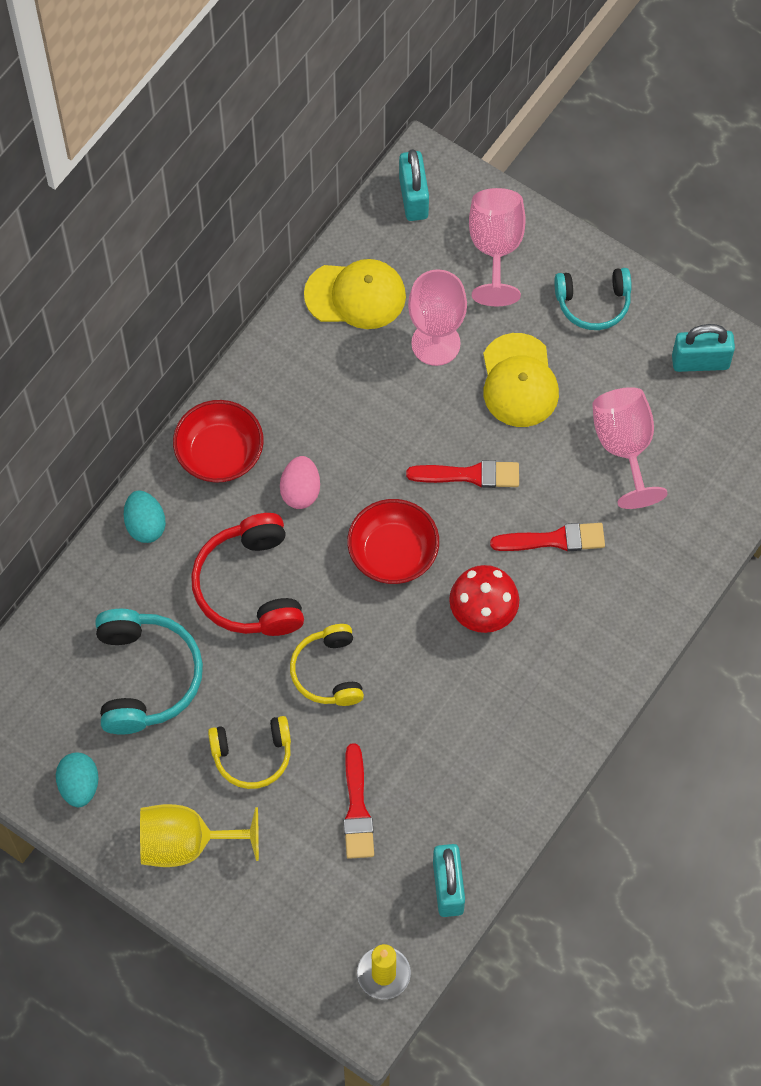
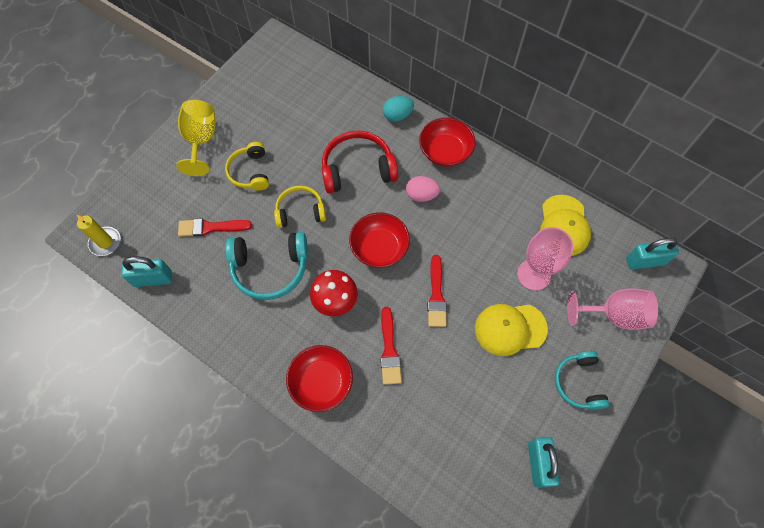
camera: 90 degrees right, 0 degrees up
turquoise egg [56,752,99,807] -> none
turquoise headphones [95,609,203,735] -> turquoise headphones moved to [225,232,308,300]
pink goblet [592,387,668,509] -> none
none -> red bowl [286,345,353,412]

